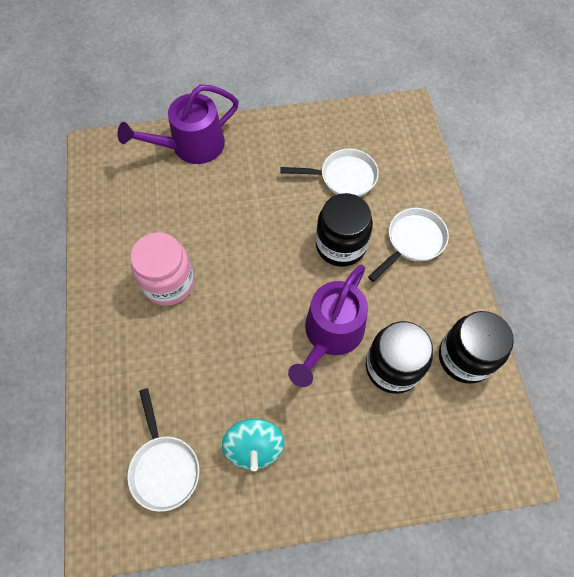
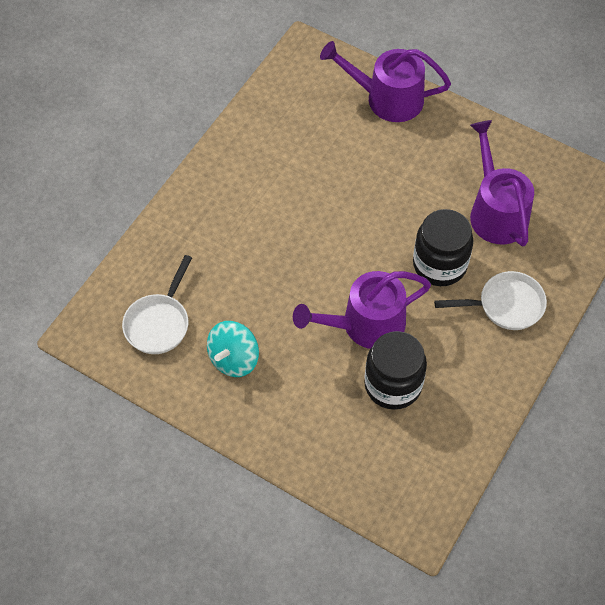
camera: 40 degrees right, 5 degrees down
pink jar [130,232,195,306] -> none
white pan [280,149,379,197] -> purple watering can [470,120,534,246]
black jar [439,311,514,384] -> none

